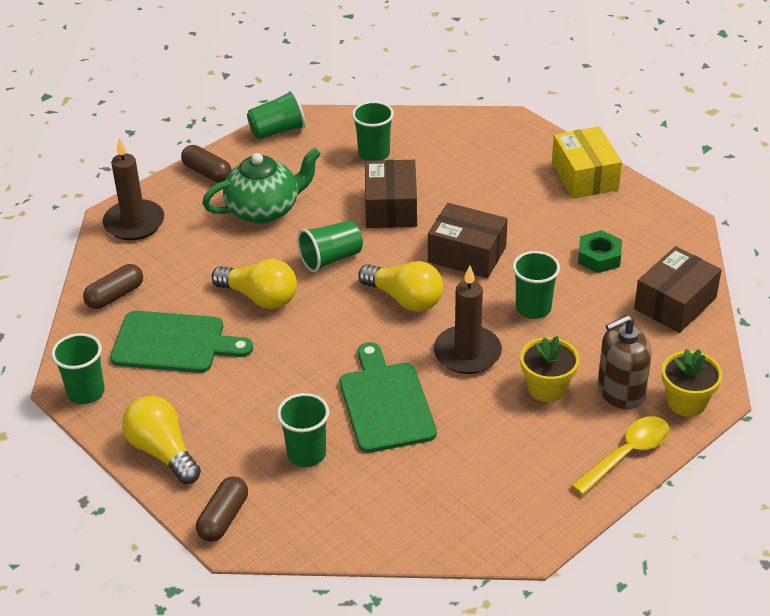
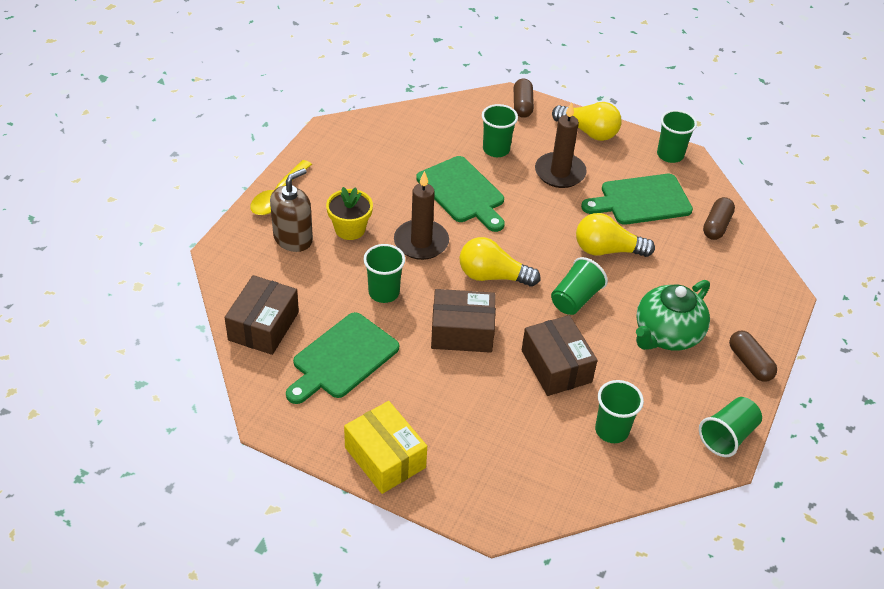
camera: 155 degrees right, 5 degrees up
brown candle [103,137,164,240] -> brown candle moved to [535,102,587,188]
brown capsule [181,145,231,183] -> brown capsule turned 45 degrees clockwise [729,331,777,382]
green nut [578,230,622,273] -> green cutting board [286,312,399,404]
yellow flower pot [662,349,722,417] -> none

